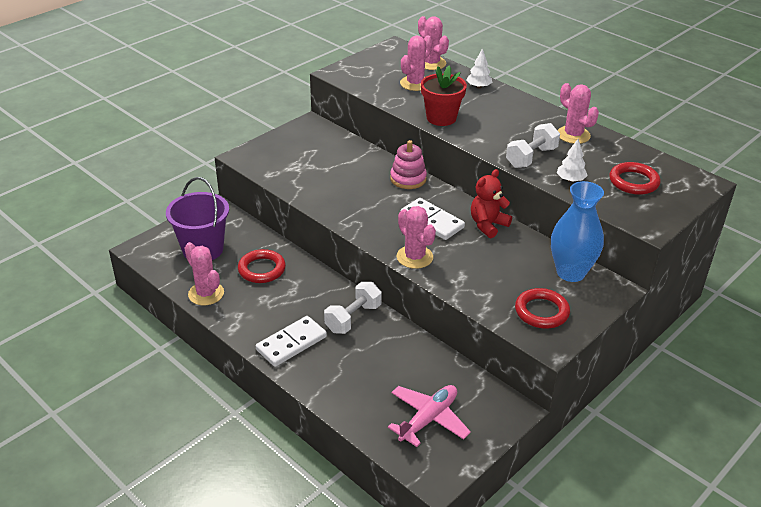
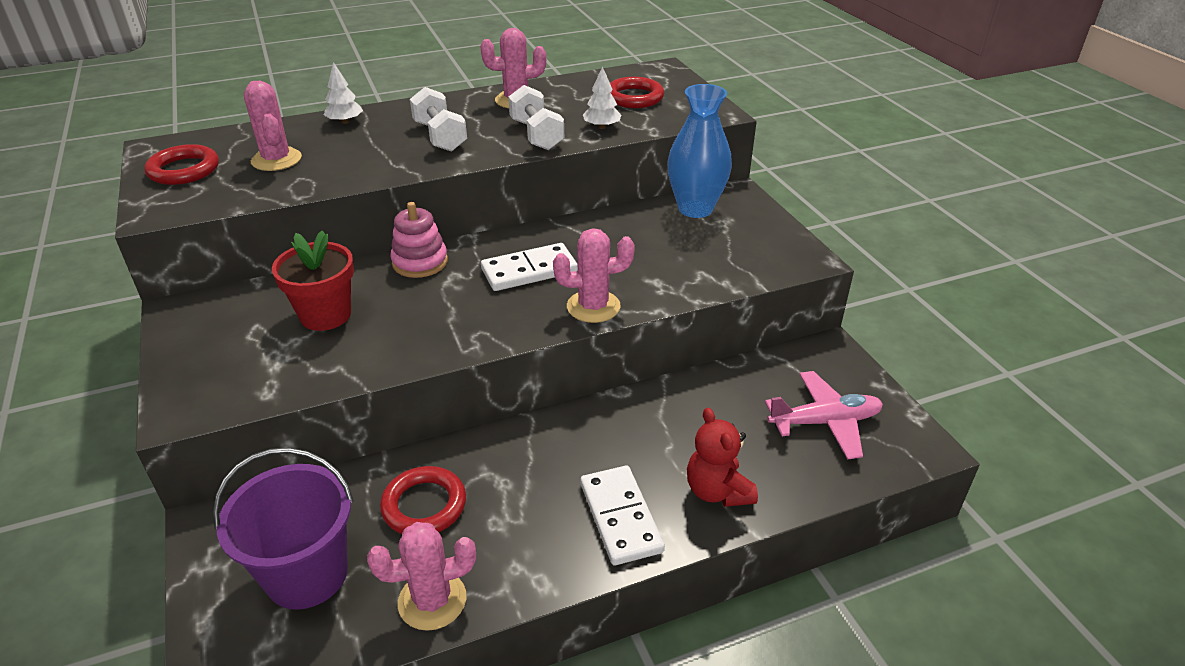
camera: 65 degrees left, 0 degrees up
white dumbbell [324,282,382,334] -> white dumbbell moved to [410,87,467,152]
pink plane [388,385,471,447] -> pink plane turned 105 degrees clockwise [765,371,883,460]
pink cactus [418,16,449,70] -> none
red flower pot [421,65,467,126] -> red flower pot moved to [272,230,354,331]
red teddy bear [471,169,512,238] -> red teddy bear moved to [687,408,758,507]
red ring [515,288,570,329] -> red ring moved to [144,144,219,185]

